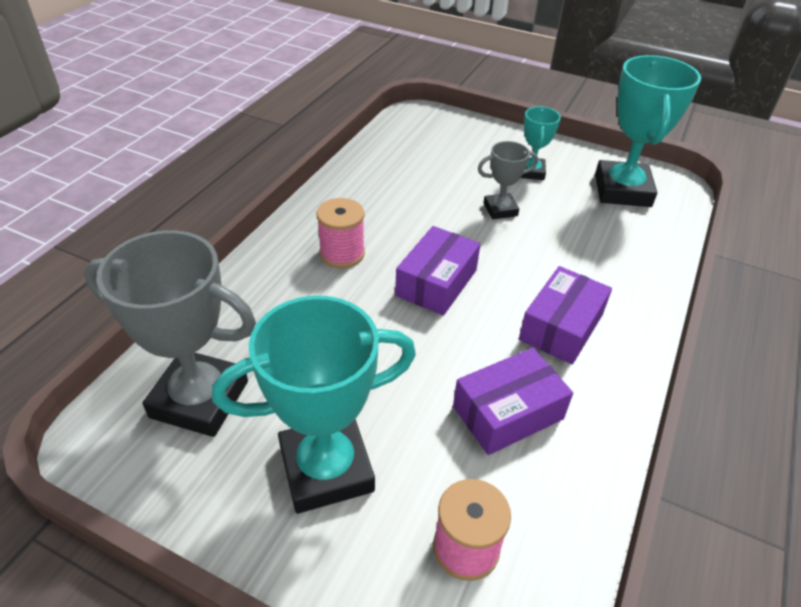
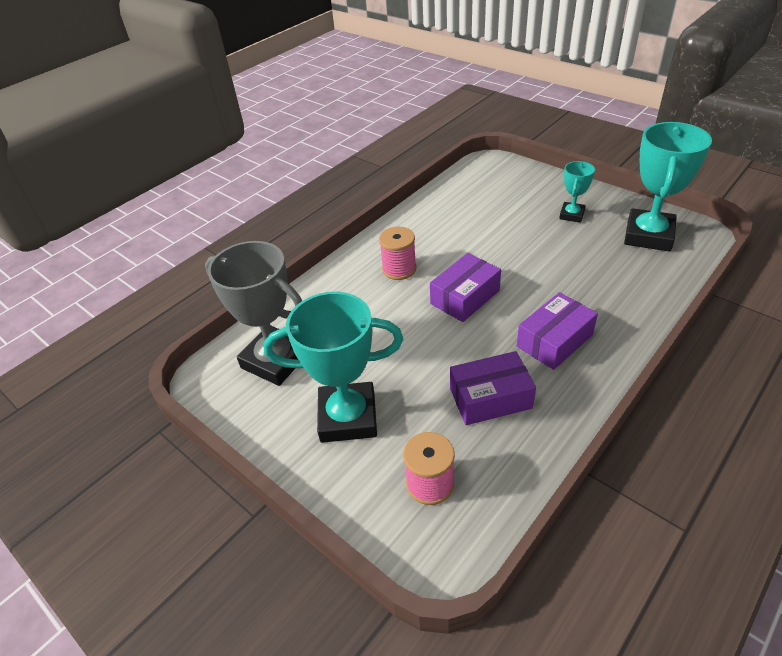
camera: 20 degrees right, 0 degrees up
grey trophy [478,141,538,219] -> none

